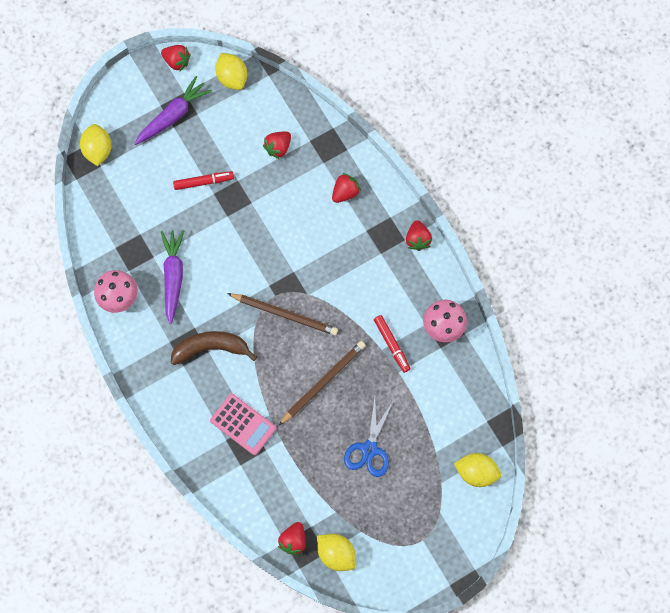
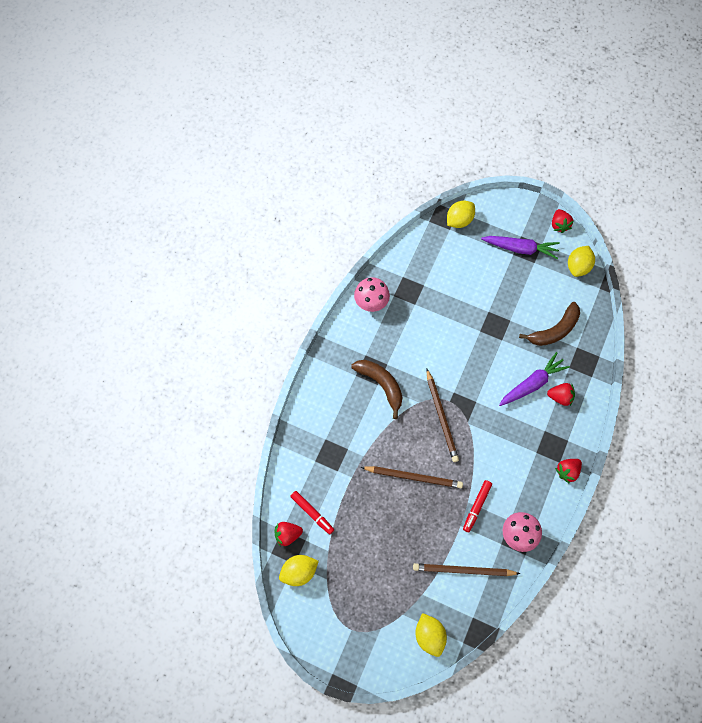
camera: 55 degrees right, 5 degrees down
purple carrot [161,230,184,324] -> purple carrot moved to [499,352,570,406]
red marker [173,171,234,190] -> red marker moved to [290,491,334,534]
pink calculator [210,394,276,455] -> none
red strawberry [263,132,291,159] -> brown banana [519,302,580,346]
yellow lemon [317,534,356,571] -> yellow lemon turned 60 degrees clockwise [279,555,319,586]
blue scissors [344,398,394,477] -> none
none -> brown pencil [413,563,520,576]

